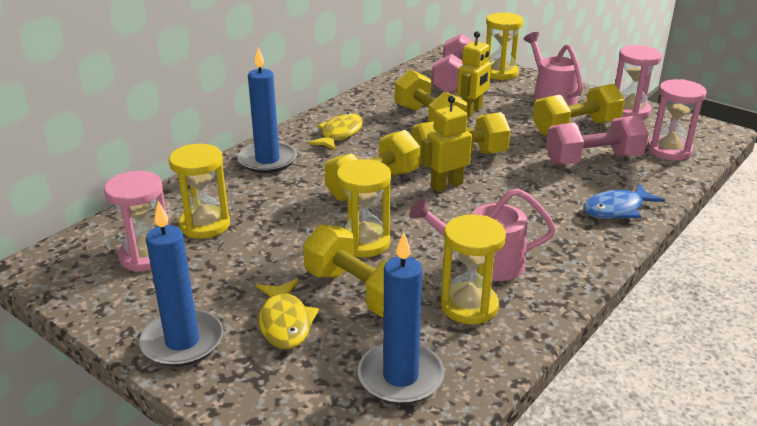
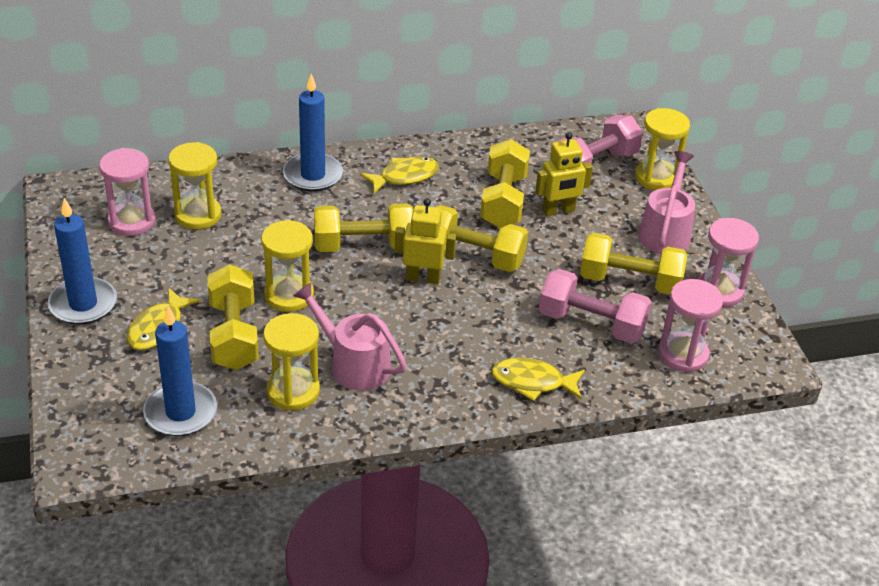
camera: 35 degrees right, 10 degrees up
blue fish [583,183,665,219] -> yellow fish [492,358,585,401]

